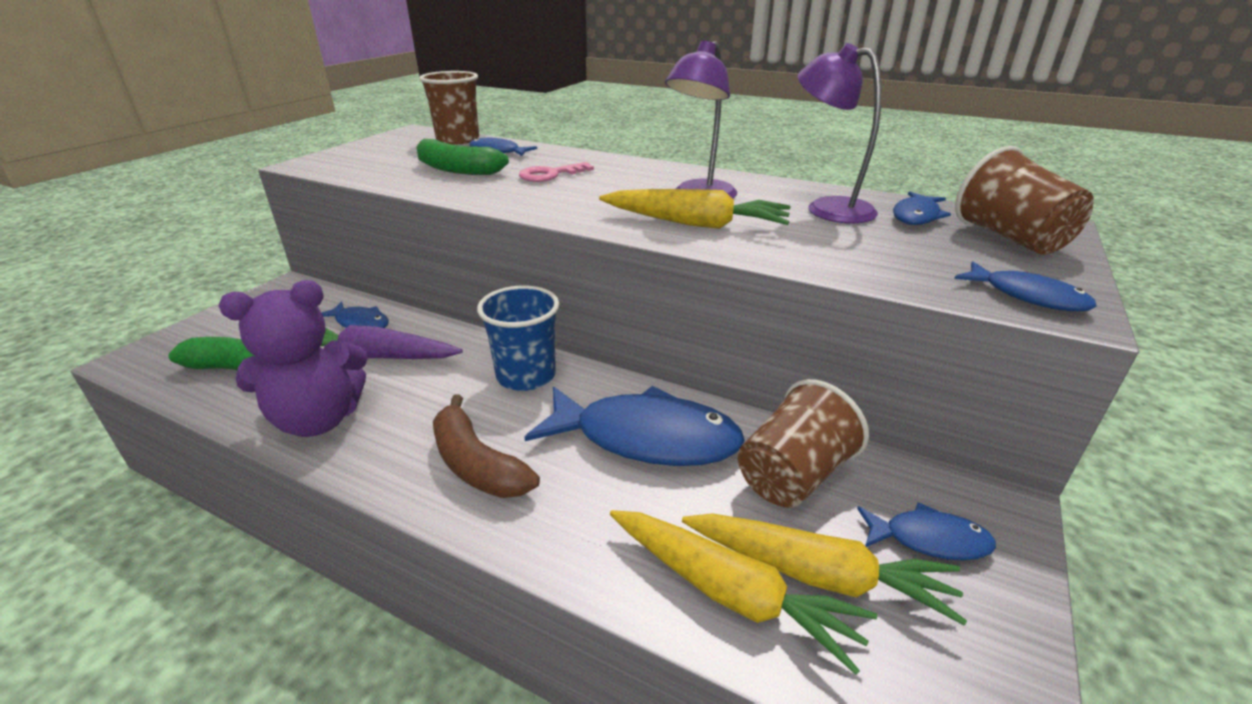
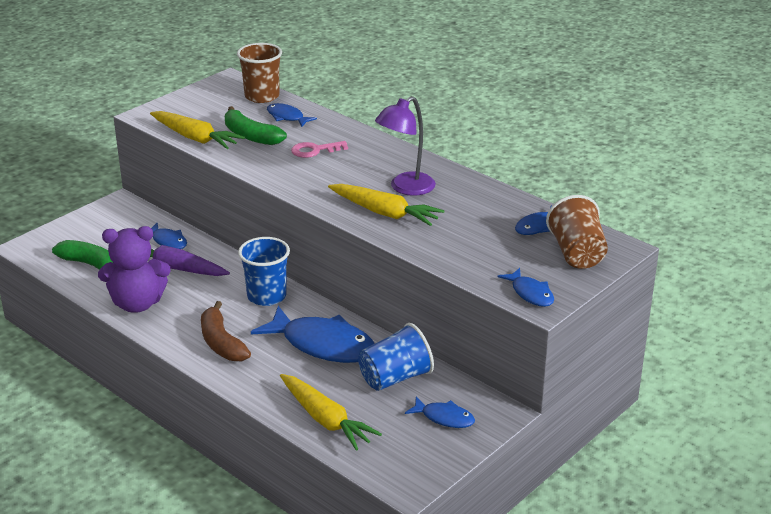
camera: 15 degrees right, 0 degrees up
yellow carrot [682,513,967,625] -> yellow carrot moved to [150,111,245,149]
brown cup [738,379,869,508] -> blue cup [358,323,434,391]
purple lamp [798,43,881,224] -> none

